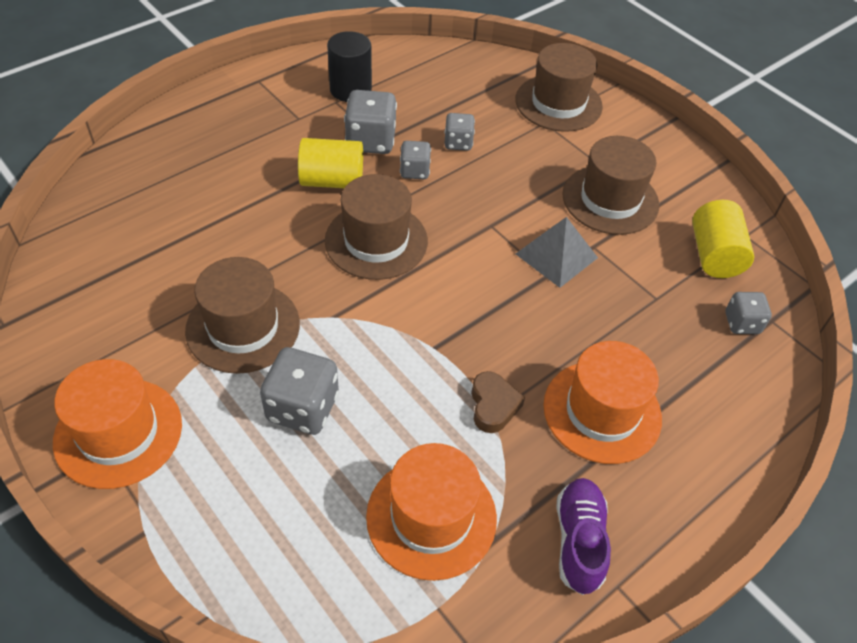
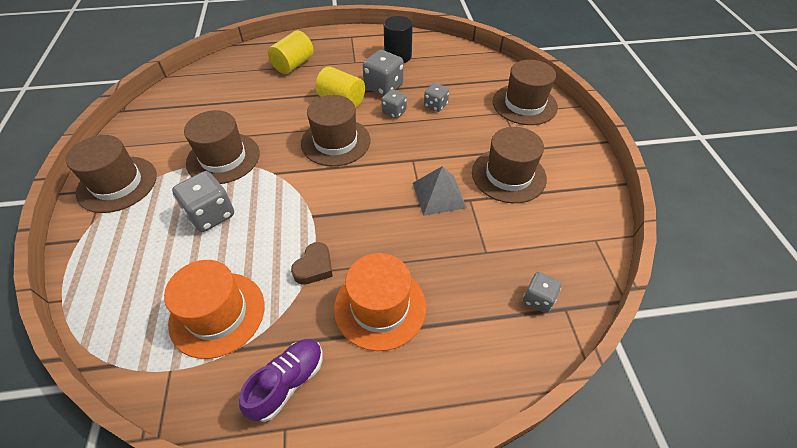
camera: 35 degrees right, 0 degrees up
orange hat [53,359,182,489] -> brown hat [66,135,157,213]
yellow cylinder [692,200,754,278] -> yellow cylinder moved to [268,30,314,74]

